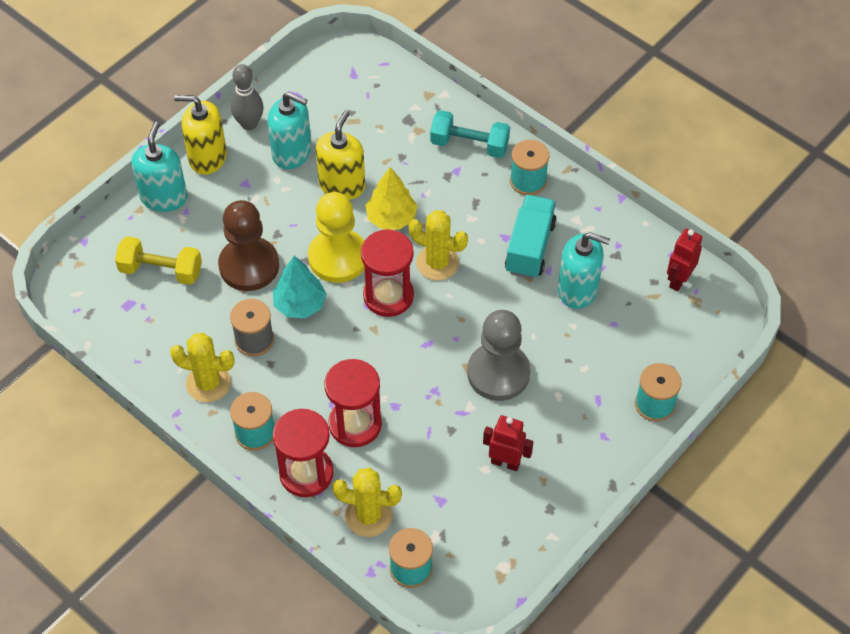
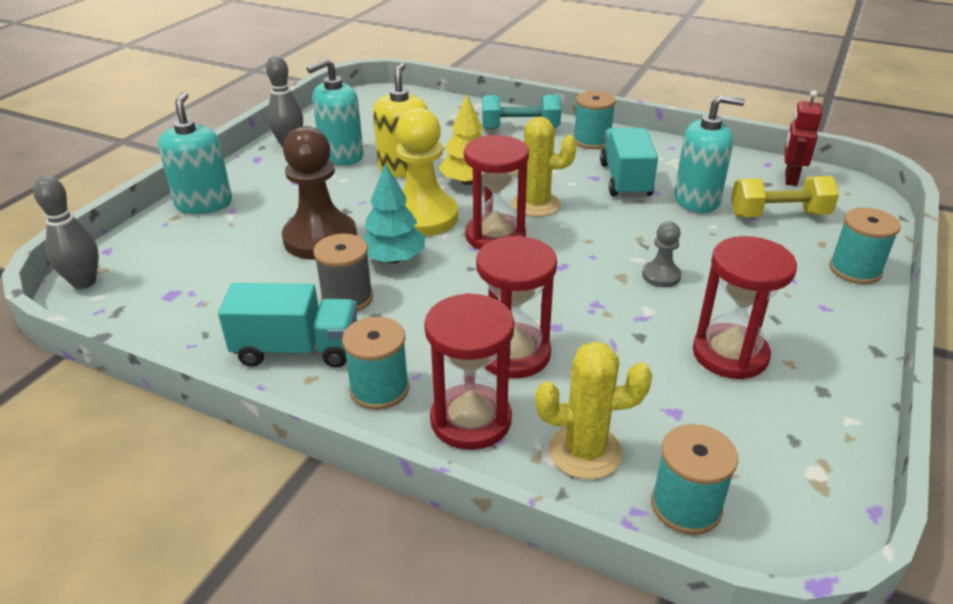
camera: 15 degrees left, 20 degrees down
yellow dumbbell [115,236,202,285] -> yellow dumbbell moved to [731,176,839,217]
yellow cactus [170,333,235,403] -> turquoise truck [218,283,358,368]
yellow soap dispenser [174,95,227,175] -> none
turquoise soap dispenser [268,92,312,169] -> turquoise soap dispenser turned 135 degrees clockwise [307,58,364,165]
grey pawn [467,310,530,401] -> grey pawn [642,222,681,287], size x0.48
red robot [483,415,533,471] -> red hourglass [693,236,797,380]
none -> grey bowling pin [33,176,99,289]

